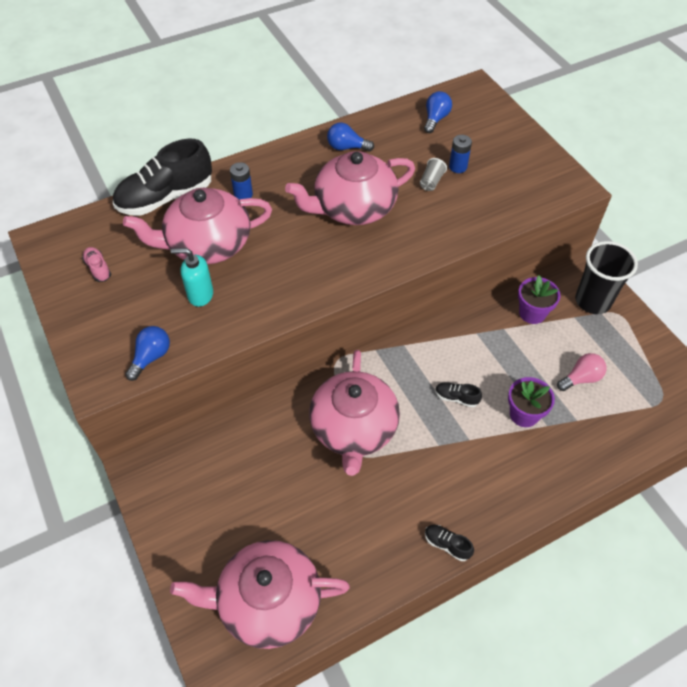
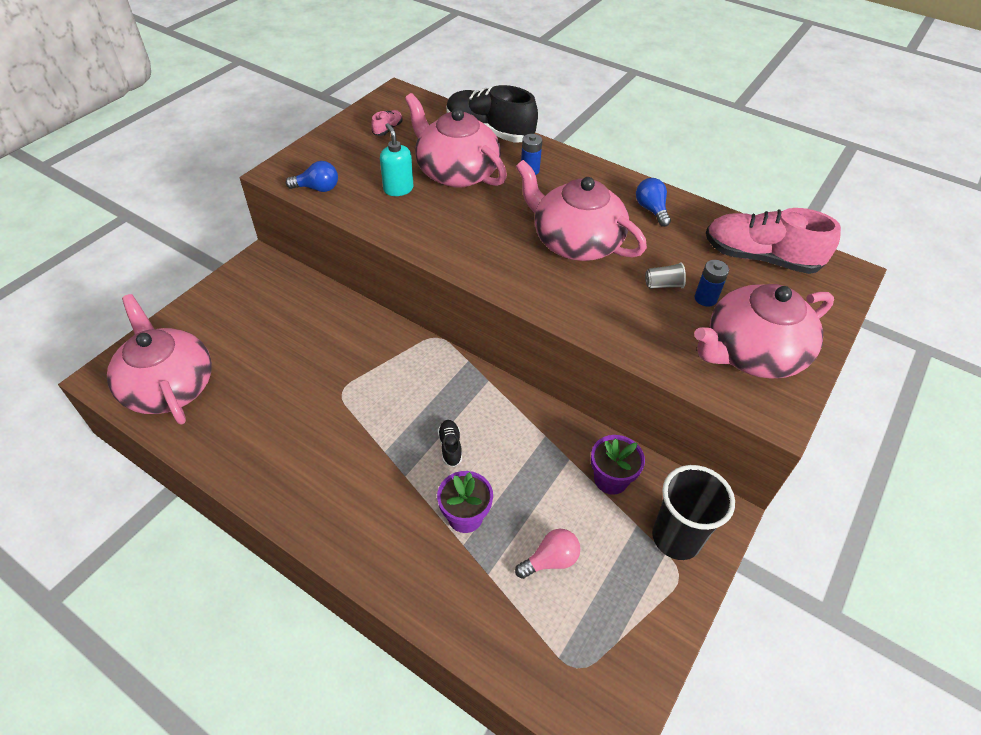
camera: 60 degrees right, 5 degrees down
pink teapot [309,350,400,476] -> pink teapot moved to [694,284,834,379]
blue light bulb [424,91,452,133] -> pink shoe [706,208,841,274]
black shoe [425,525,474,561] -> none
pink light bulb [557,353,607,391] -> pink light bulb turned 60 degrees counterclockwise [515,529,580,579]

